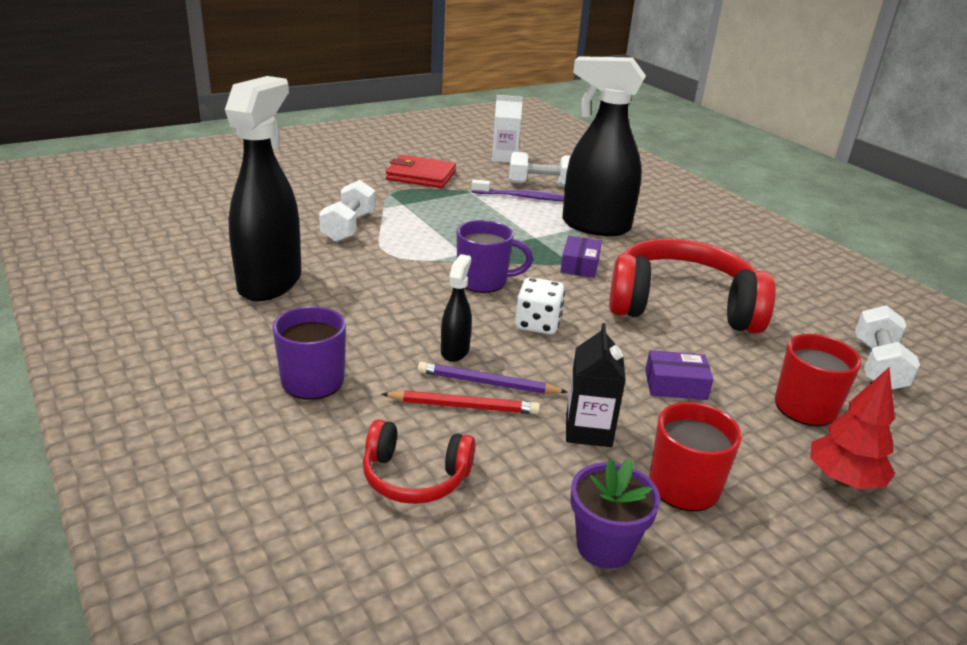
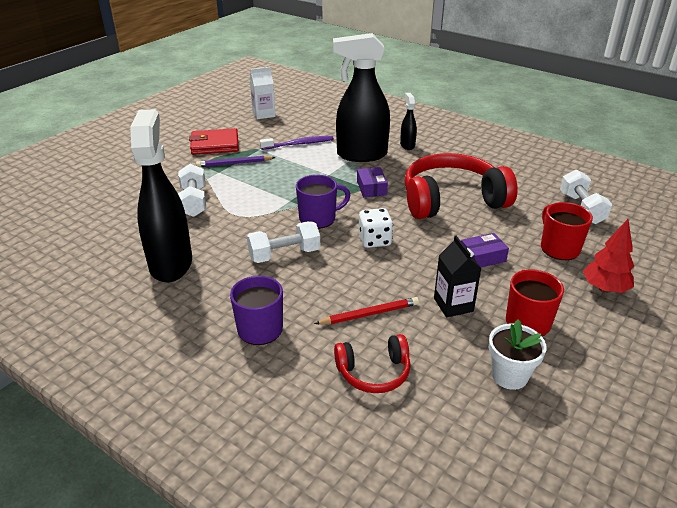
camera: 20 degrees left, 5 degrees up
purple pencil [418,362,567,394] -> purple pencil moved to [196,156,276,167]
black spray bottle [441,254,472,362] -> black spray bottle moved to [400,93,417,150]
white dumbbell [509,152,571,186] -> white dumbbell moved to [247,221,320,263]
purple flower pot [571,459,660,569] -> white flower pot [489,320,546,390]

